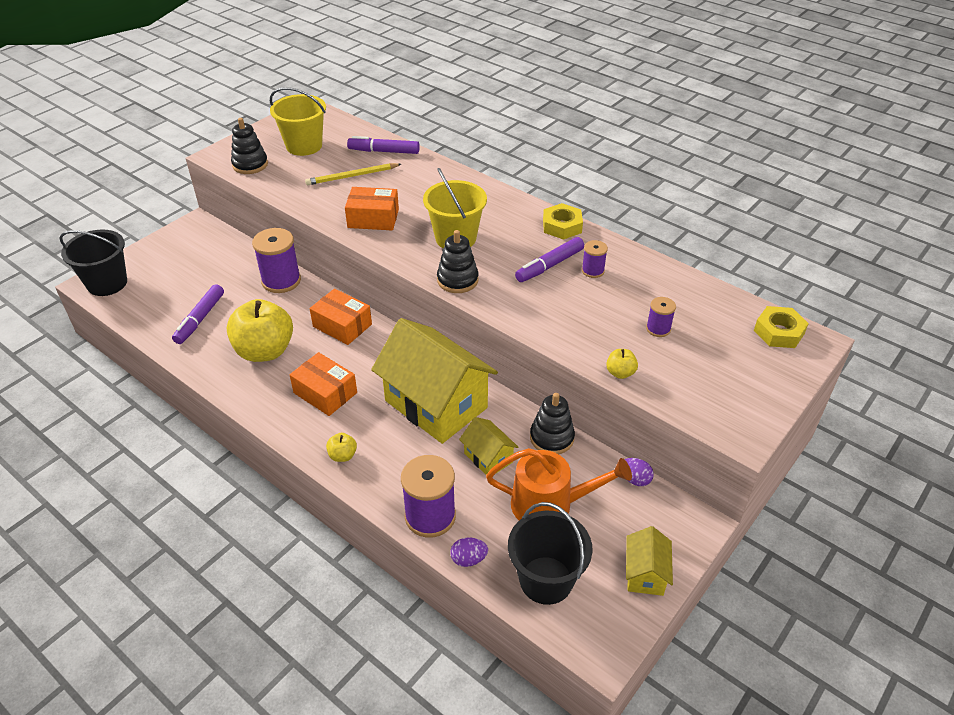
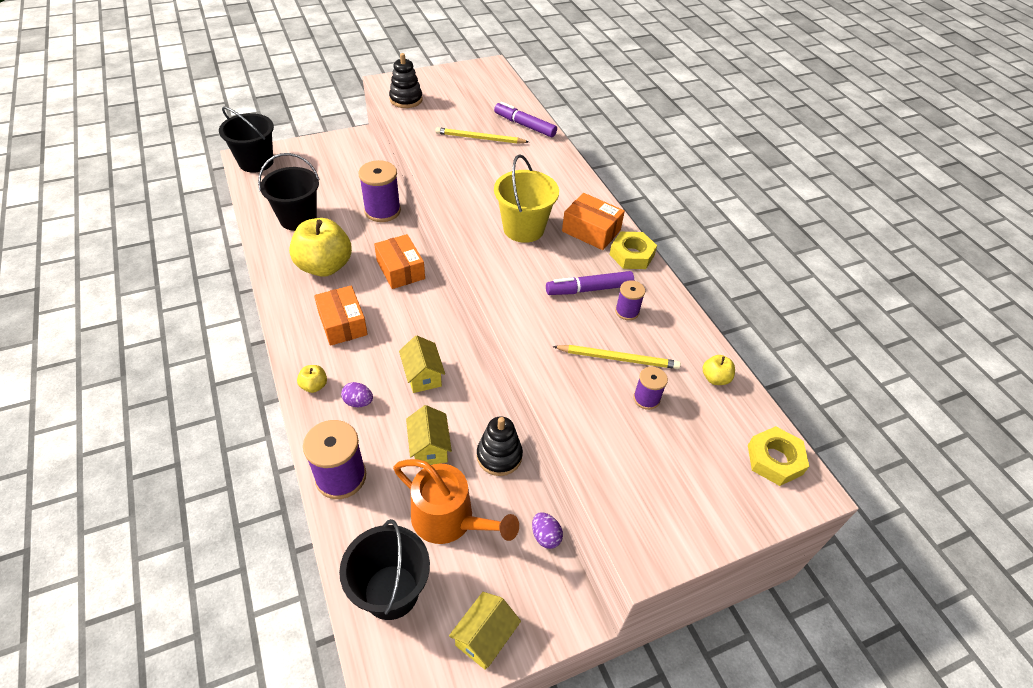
camera: 25 degrees right, 5 degrees up
purple marker [172,284,224,344] -> black bucket [258,153,320,231]
yellow bucket [270,87,326,156] -> none
orange box [345,187,399,230] -> orange box moved to [562,193,625,250]
yellow house [371,318,498,444] -> yellow house [399,335,445,393], size x0.46
black stacking toy [437,230,479,293] -> none
purple egg [450,538,488,567] -> purple egg moved to [341,382,373,407]
yellow apple [606,349,638,379] -> yellow apple moved to [703,355,735,385]
none -> yellow pencil [552,345,681,369]

